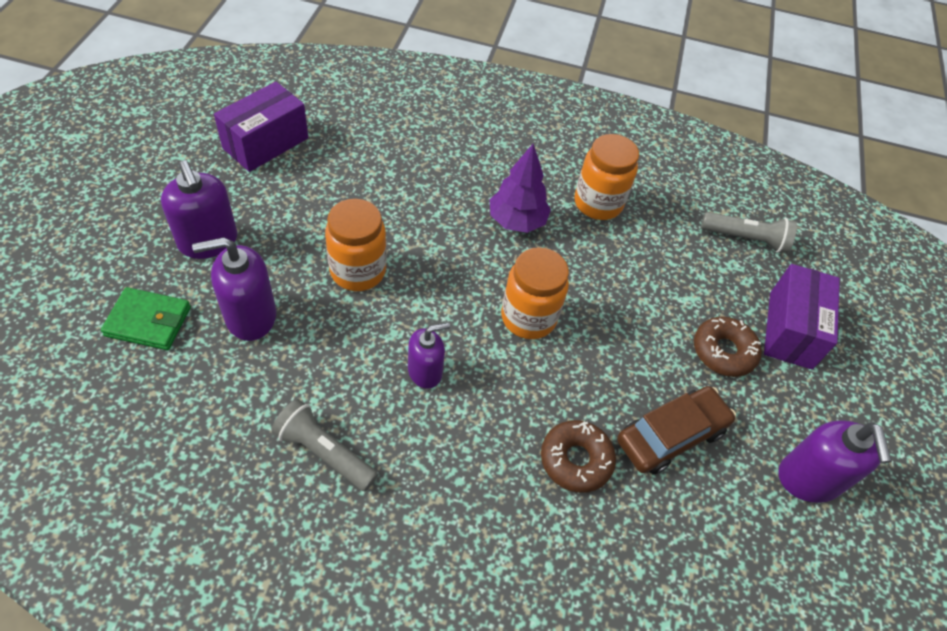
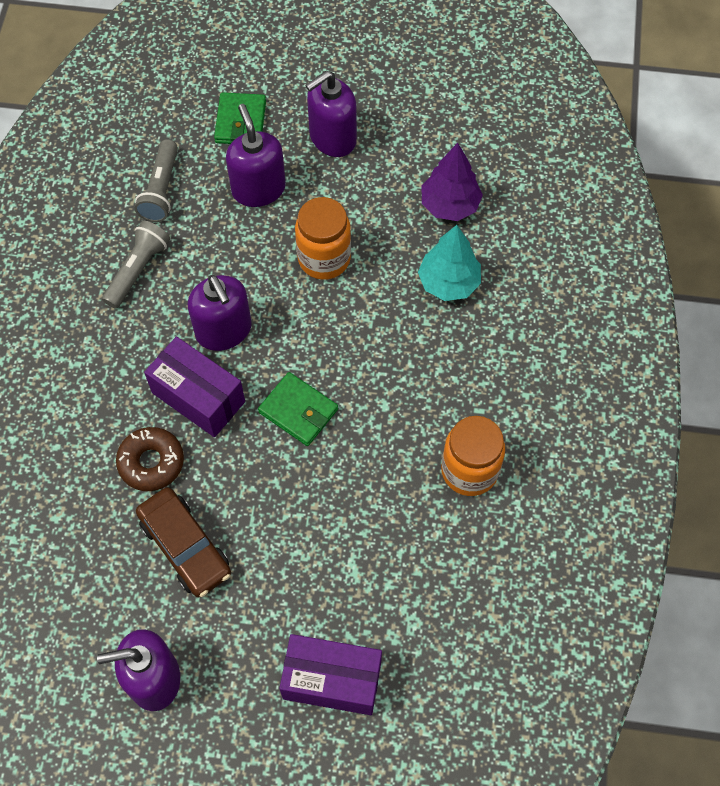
camera: 90 degrees right, 10 degrees up
purple box [214,82,308,172] -> purple box moved to [144,336,245,437]
purple soap dispenser [408,323,450,389] -> purple soap dispenser [188,275,252,351], size x1.54
purple tree [490,144,551,233] -> purple tree moved to [422,143,483,221]
orange jar [501,247,569,339] -> green wallet [258,372,338,446]
brown donut [694,316,762,377] -> none
grey flashlight [701,212,797,253] -> grey flashlight moved to [135,139,178,222]
none -> turquoise tree [418,225,481,301]

